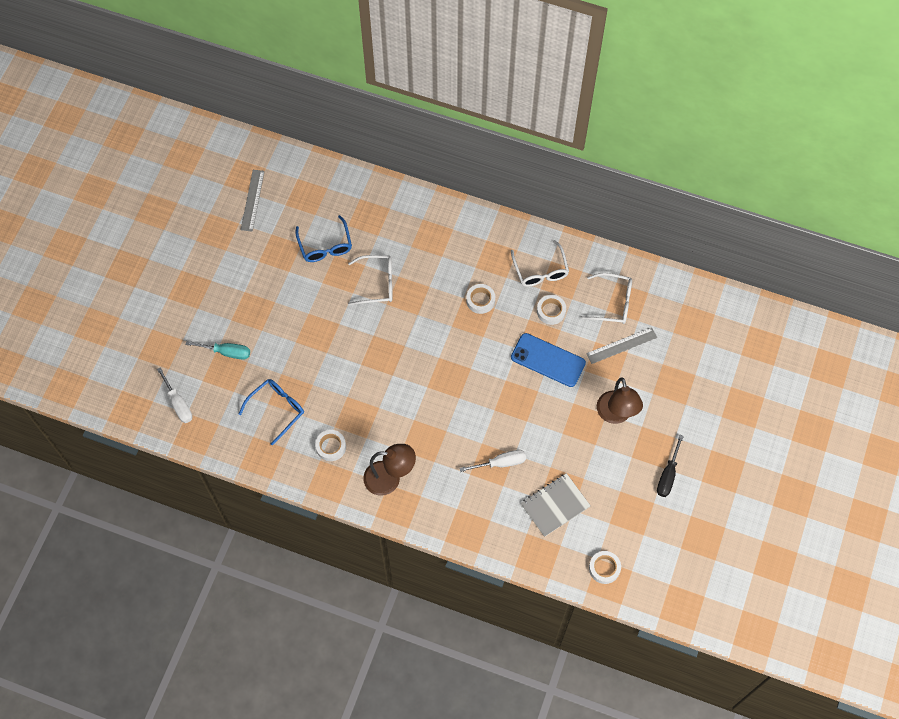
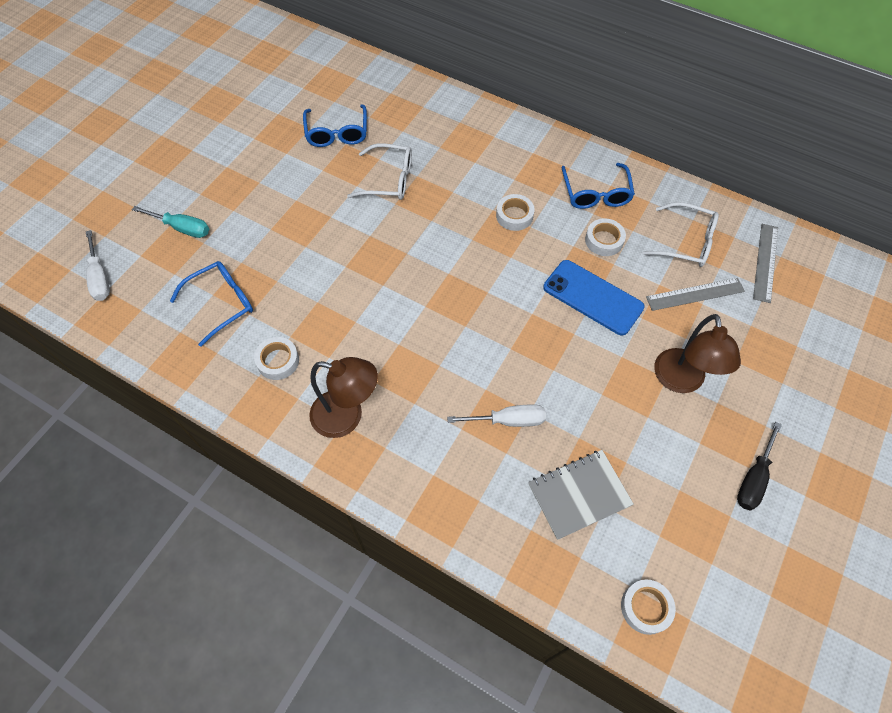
camera: 10 degrees right, 5 degrees down
grey ruler [241,170,265,232] -> grey ruler moved to [753,224,778,303]
white glasses [511,240,569,287] -> blue glasses [561,163,635,209]

